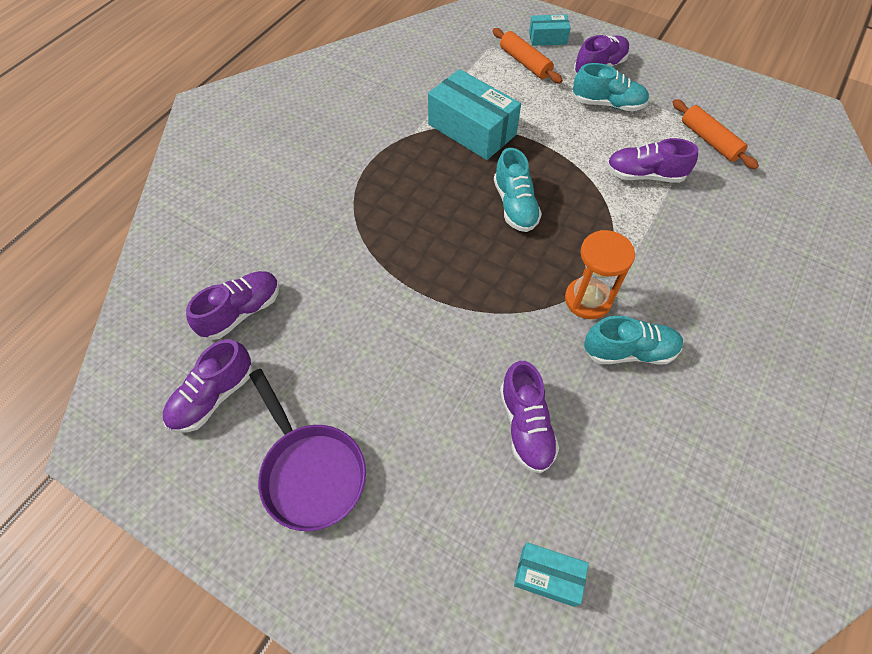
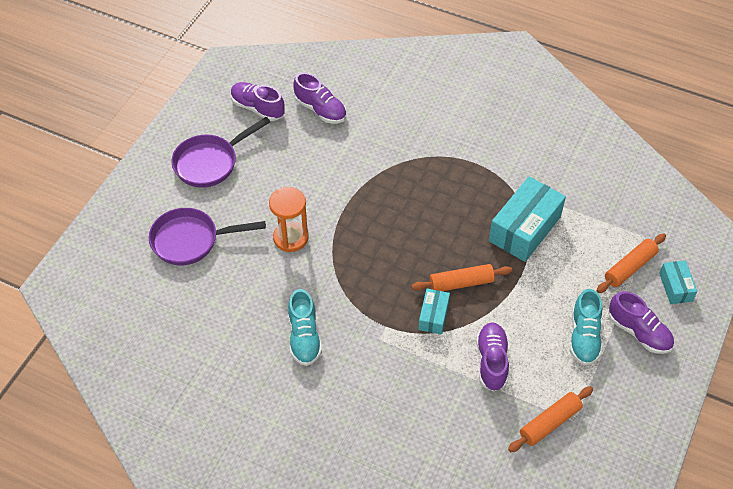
camera: 85 degrees right, 5 degrees down
turquoise shoe [494,148,542,232] -> none
purple shoe [500,361,559,473] -> none
turquoise box [514,542,589,607] -> turquoise box moved to [418,289,450,335]
orange hourglass [565,230,635,319] -> orange hourglass moved to [269,187,309,252]
none -> purple pan [149,208,266,265]
none -> orange rolling pin [411,264,512,291]

